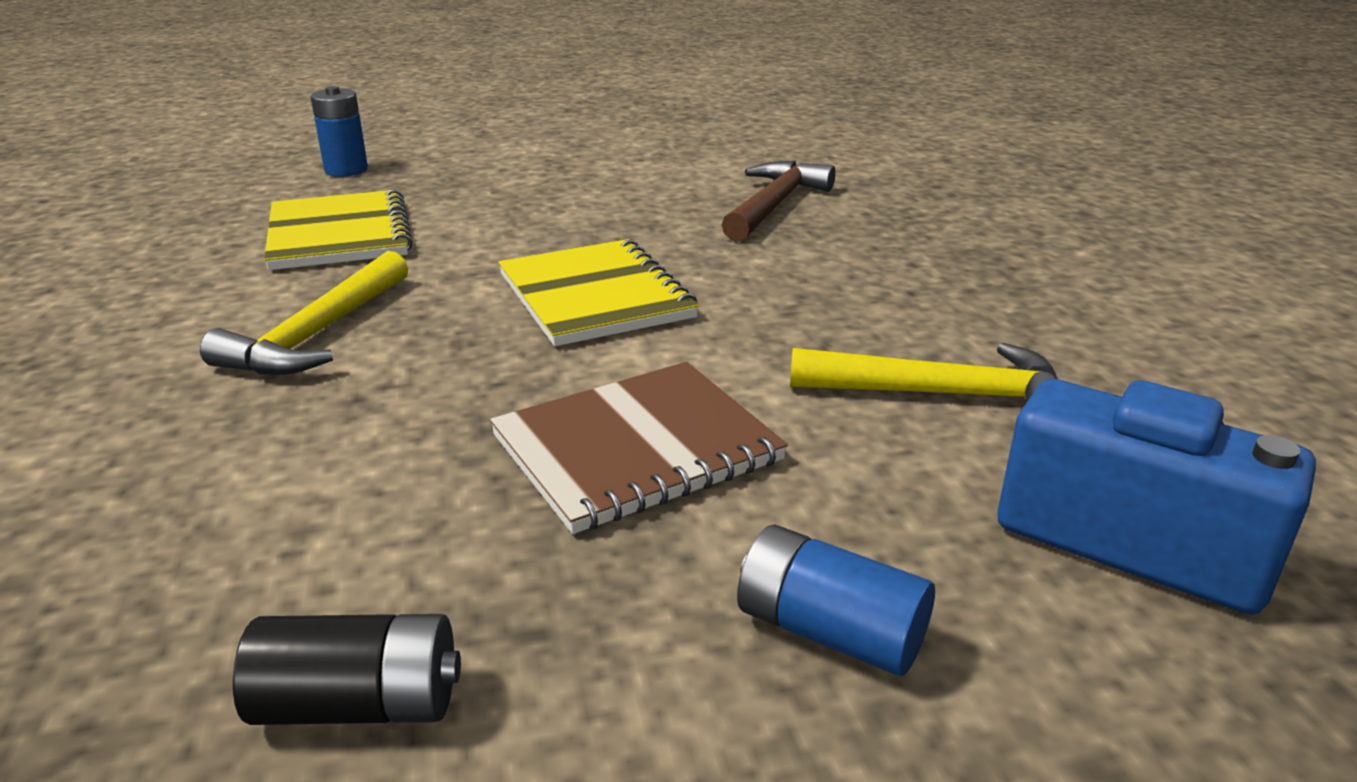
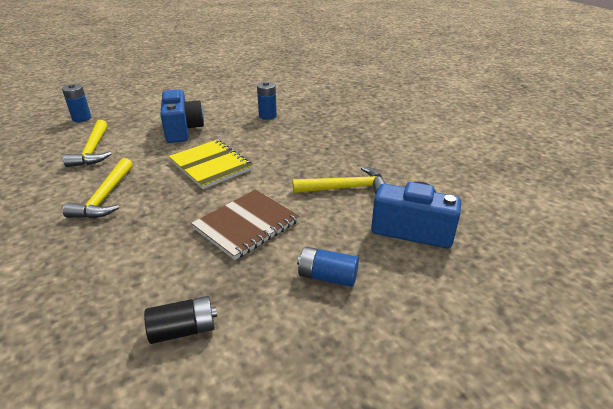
camera: 15 degrees left, 5 degrees up
yellow notebook [264,189,412,270] -> yellow hammer [63,120,111,167]
brown hammer [722,161,836,241] -> blue battery [257,81,277,120]
none -> blue camera [160,89,204,143]

